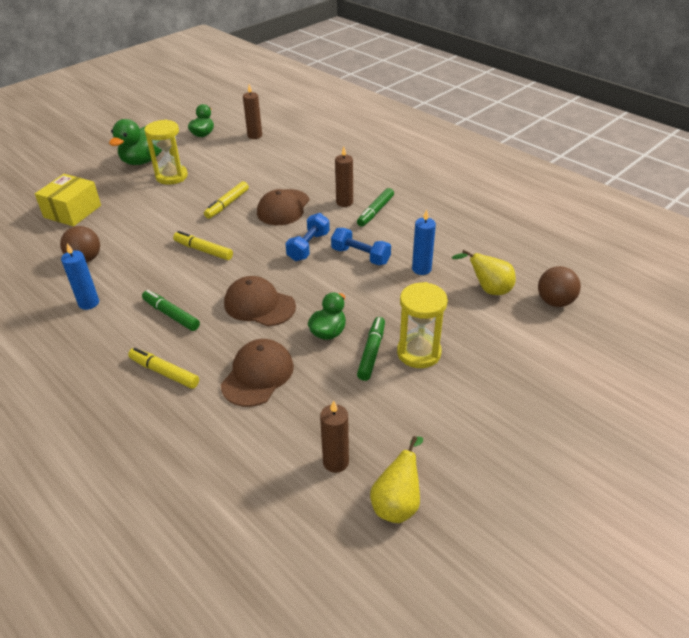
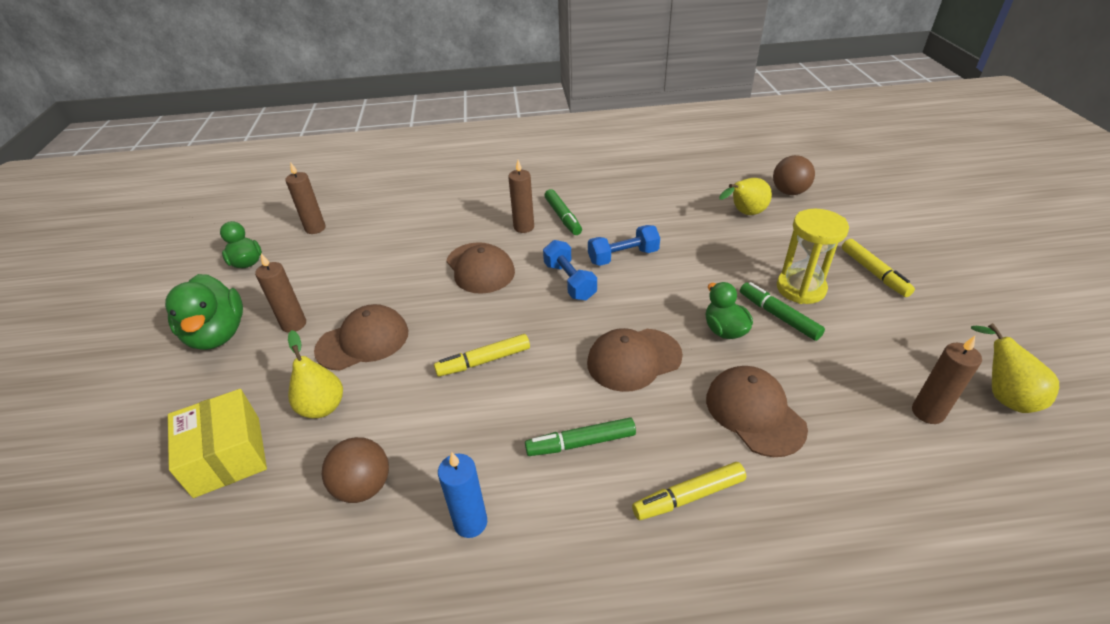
camera: 50 degrees left, 0 degrees up
yellow hourglass [144,119,188,185] -> brown candle [255,253,306,333]
yellow marker [204,181,249,219] -> yellow marker moved to [842,239,915,297]
blue candle [412,210,436,275] -> none
none -> yellow pear [288,330,343,418]
none -> brown cap [314,304,409,370]

